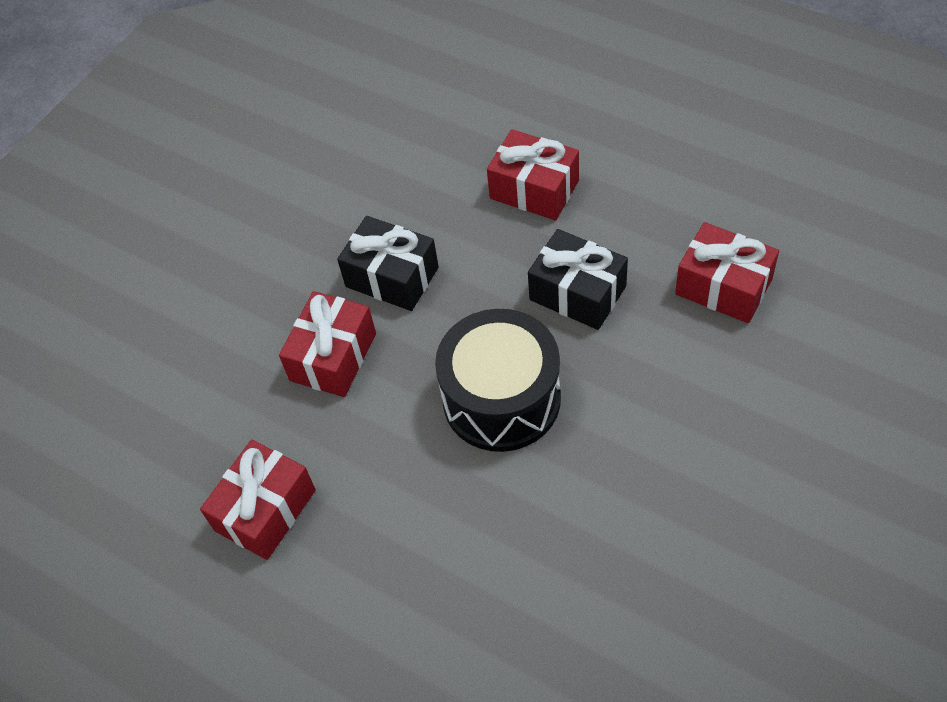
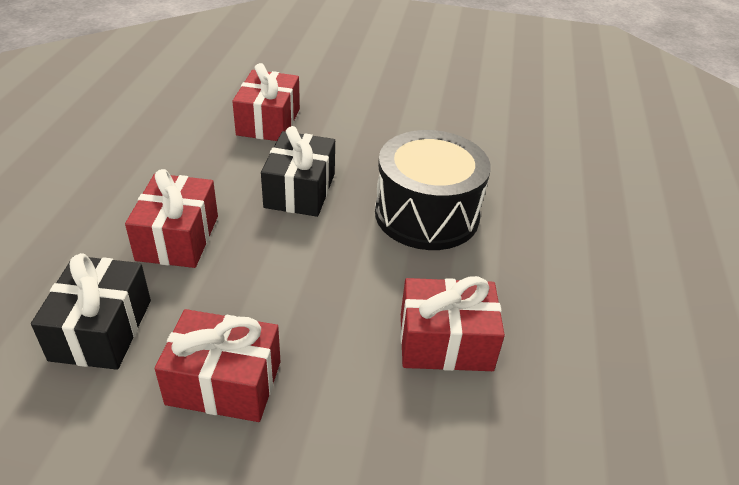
camera: 120 degrees left, 15 degrees down
red gift [200,440,316,560] -> red gift moved to [155,309,280,422]
black gift [337,216,439,311] -> black gift moved to [31,253,151,370]

